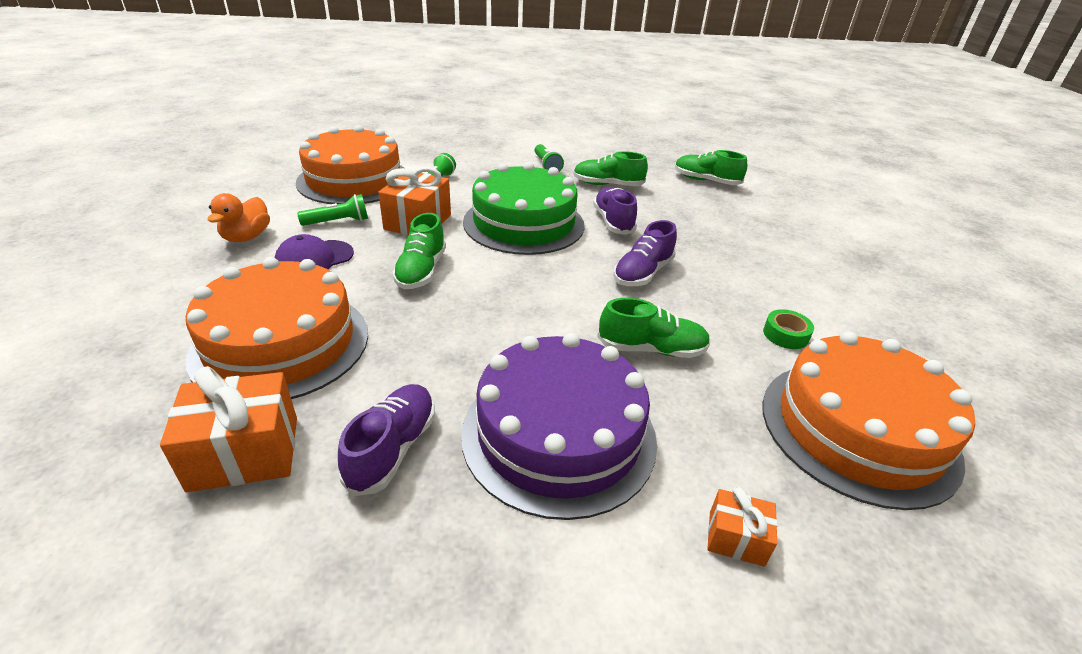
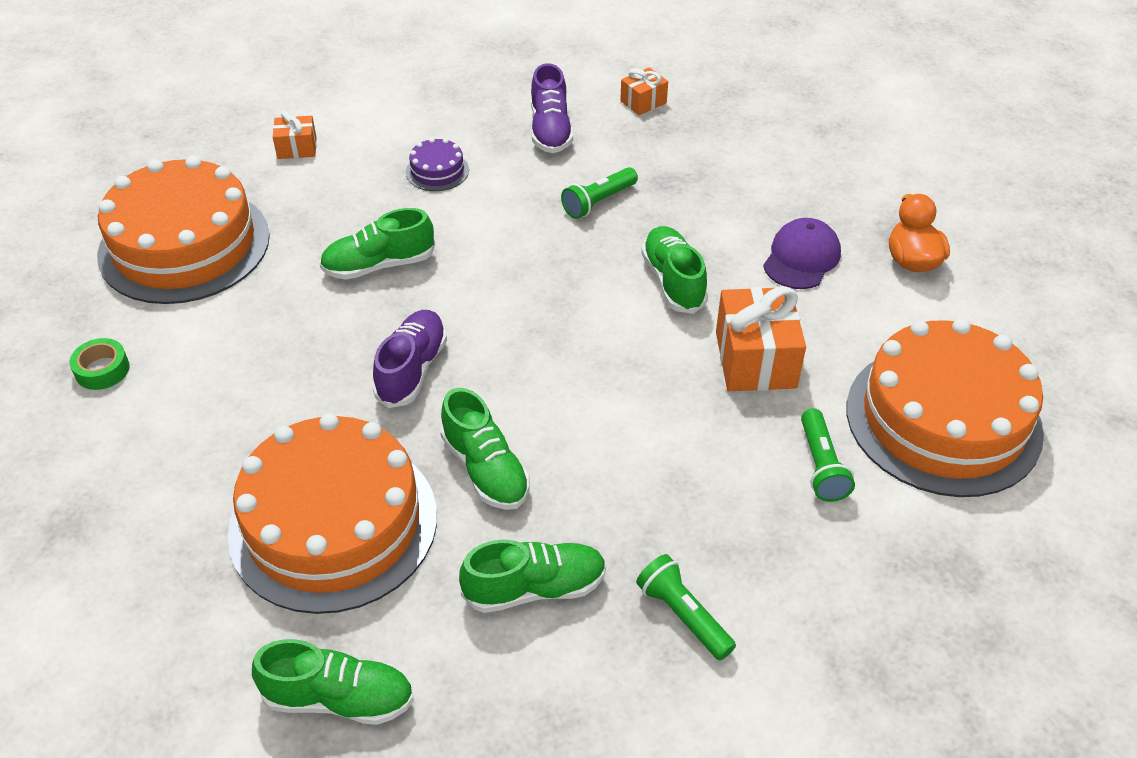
camera: 160 degrees right, 10 degrees up
orange gift [160,366,297,492] -> orange gift [620,67,668,115], size x0.54
orange cake [186,257,368,399] -> orange cake moved to [228,413,437,614]
green flashlight [297,194,368,226] -> green flashlight moved to [561,167,638,219]
purple cake [461,333,657,520] -> purple cake [406,138,469,191], size x0.40
green cake [463,162,585,255] -> none
purple shoe [593,187,637,235] -> green shoe [440,388,530,510]
green tape [763,309,814,349] -> green tape moved to [69,338,130,390]

